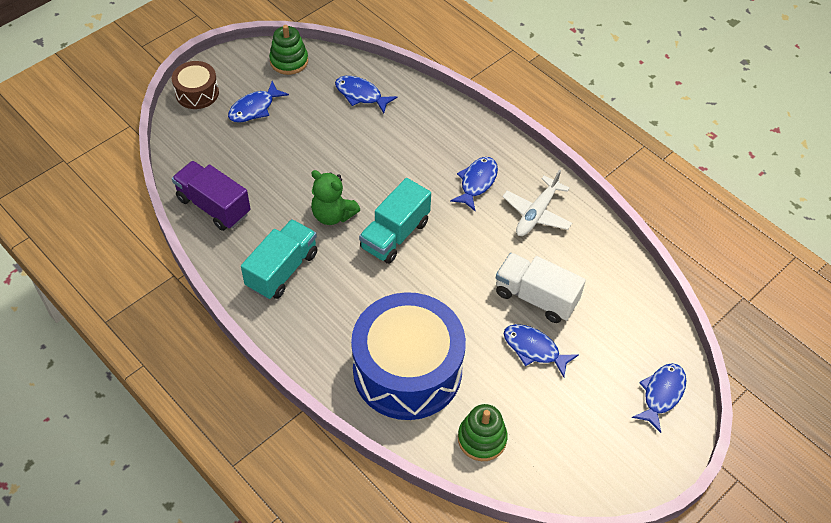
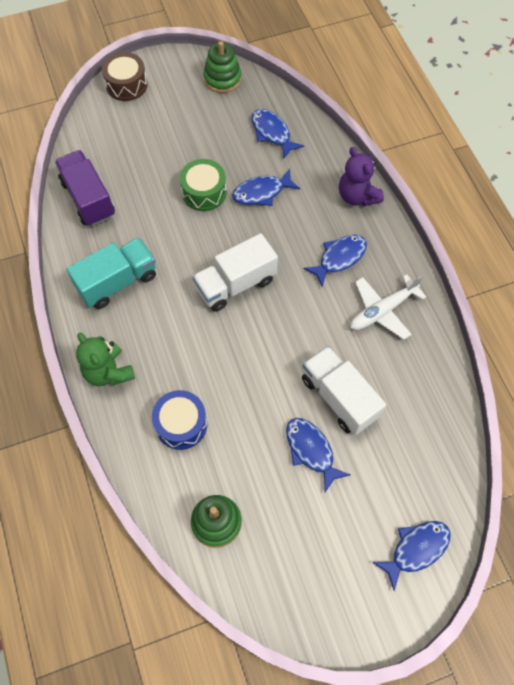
camera: 25 degrees right, 10 degrees up
blue fish [228,81,289,122] -> blue fish moved to [232,169,300,206]
green teddy bear [311,170,360,225] -> green teddy bear moved to [76,333,135,386]
blue drum [351,292,466,420] -> blue drum [152,390,207,450], size x0.47
turquoise truck [359,178,431,264] -> white truck [192,233,278,312]
none -> green drum [180,159,227,211]
none -> purple teddy bear [339,147,384,206]

